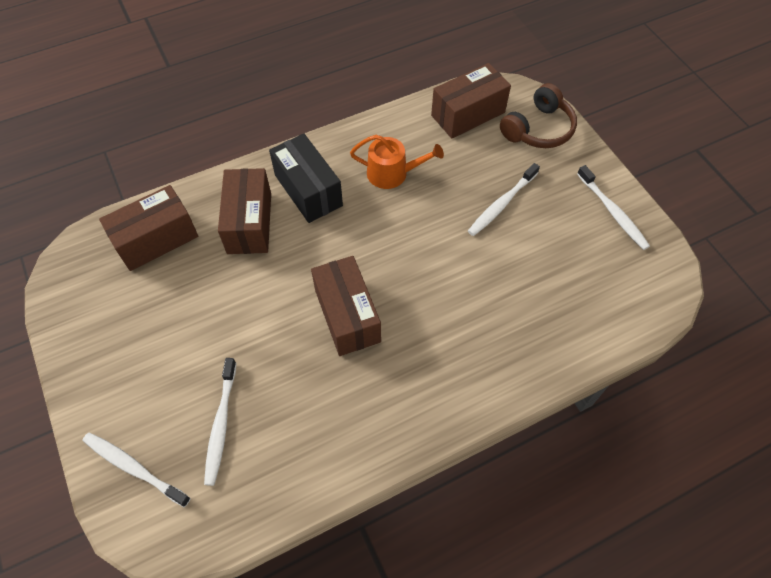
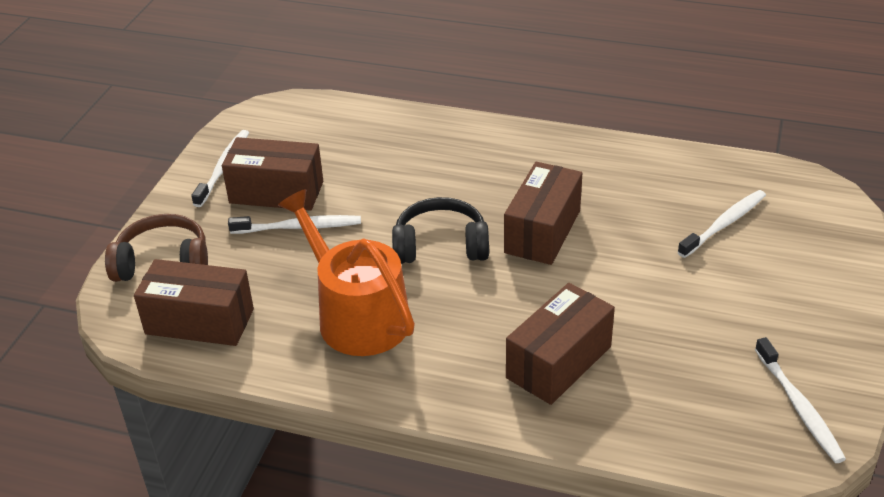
camera: 135 degrees left, 20 degrees down
white toothbrush [83,432,191,507] -> white toothbrush moved to [755,337,846,463]
brown box [99,185,198,271] -> brown box moved to [222,137,323,211]
black box [269,134,343,223] -> none
orange watering can [350,135,444,189] -> orange watering can [278,189,415,356], size x1.62
none -> black headphones [392,197,489,264]

